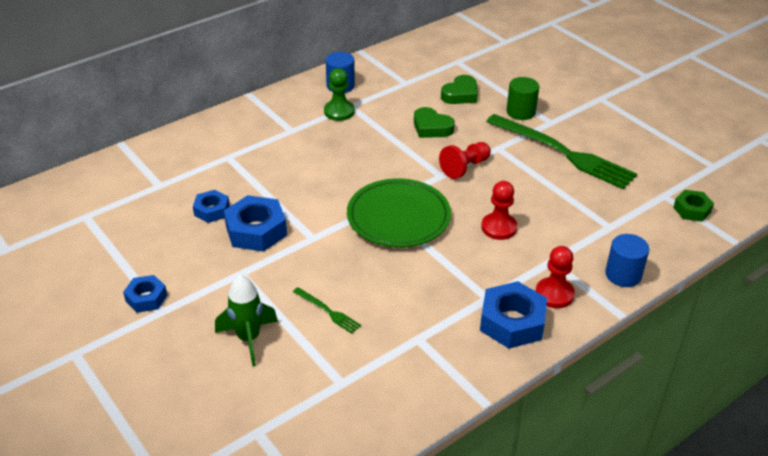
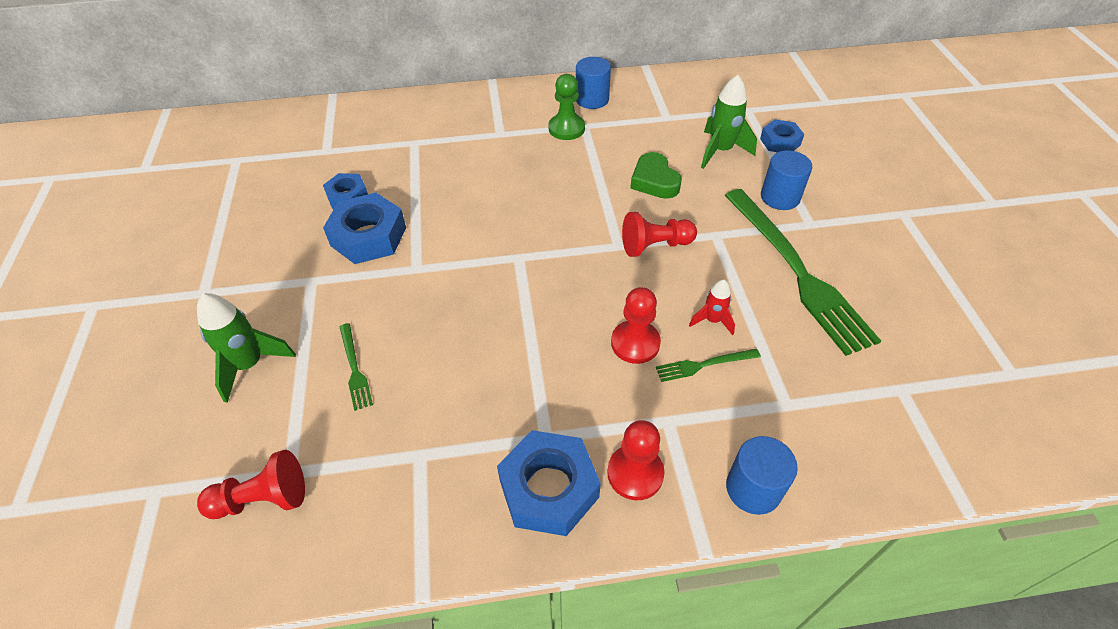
camera: 30 degrees right, 10 degrees up
blue nut [123,275,167,313] -> blue nut moved to [760,119,804,152]
green plate [347,178,451,247] -> none
green heart [441,75,478,104] -> green rocket [701,75,757,169]
green cylinder [506,77,539,120] -> blue cylinder [761,150,812,210]
green nut [673,190,714,222] -> none
none -> red pawn [197,450,305,519]
none -> green fork [656,349,761,382]
none -> red rocket [689,279,735,335]

